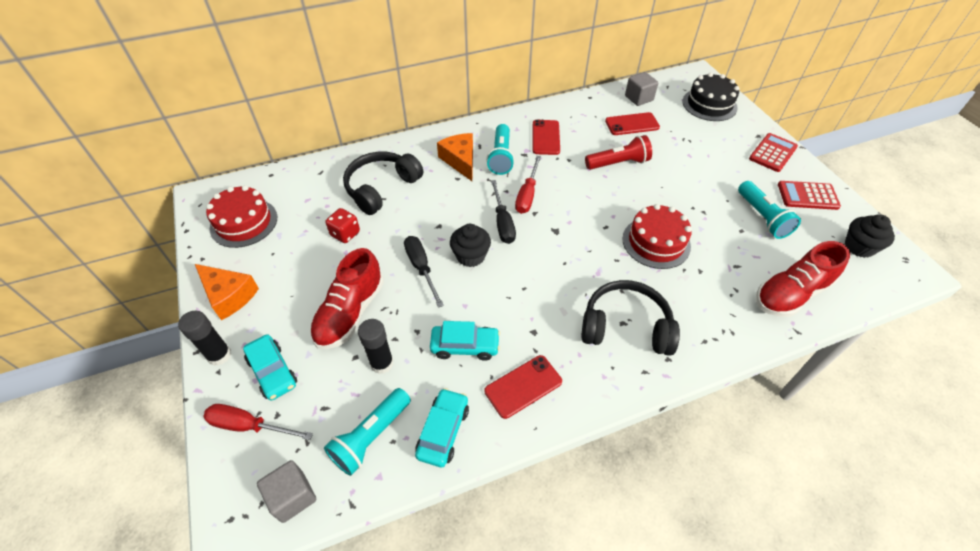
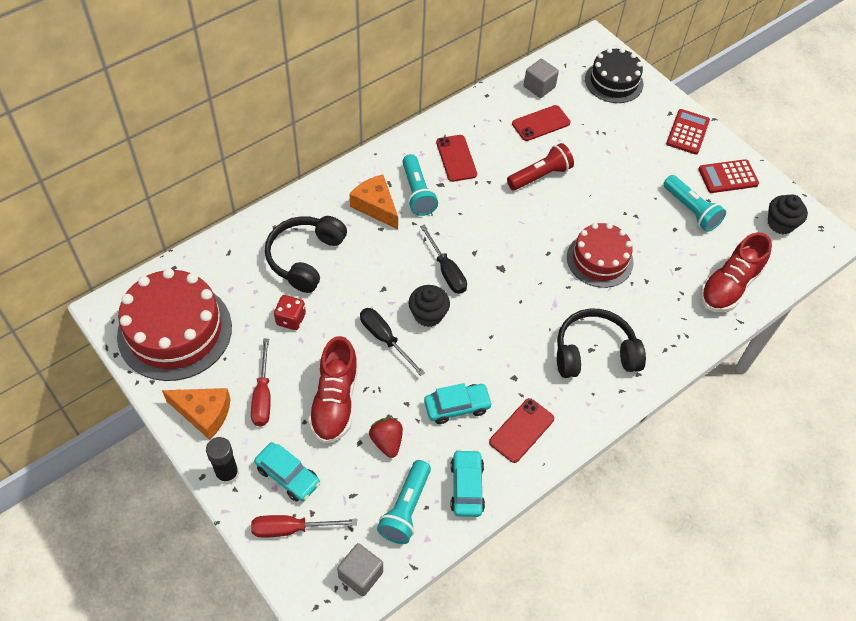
camera: 20 degrees left, 5 degrees up
red cake [206,185,277,248] -> red cake [117,268,232,381], size x1.58
black glue stick [358,319,394,374] -> red strawberry [369,418,403,458]
red screwdriver [515,156,541,214] -> red screwdriver moved to [251,339,271,426]

